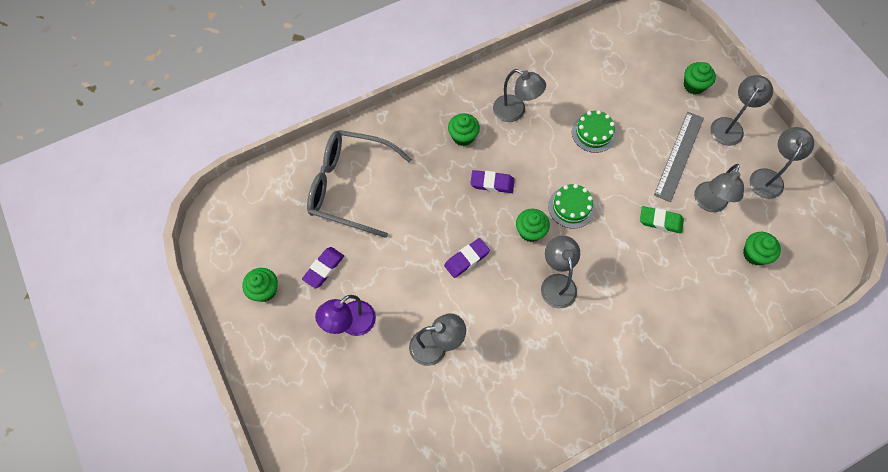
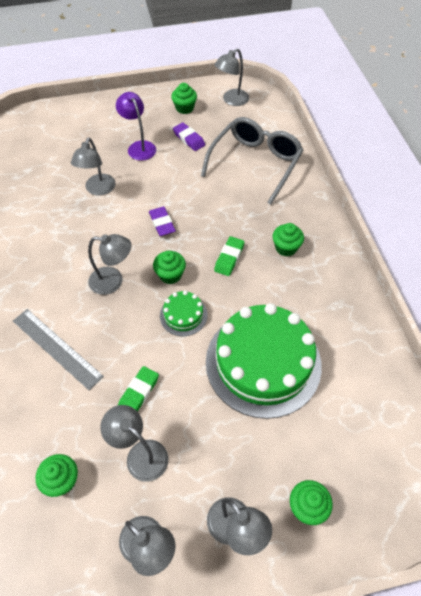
camera: 105 degrees right, 10 degrees down
purple eraser [470,170,515,193] -> green eraser [214,236,245,276]
grey lamp [493,69,546,122] -> grey lamp moved to [214,48,249,106]
green cake [572,110,616,153] -> green cake [206,303,322,419], size x2.29
grey ruler [654,112,704,202] -> grey ruler moved to [13,309,104,390]

